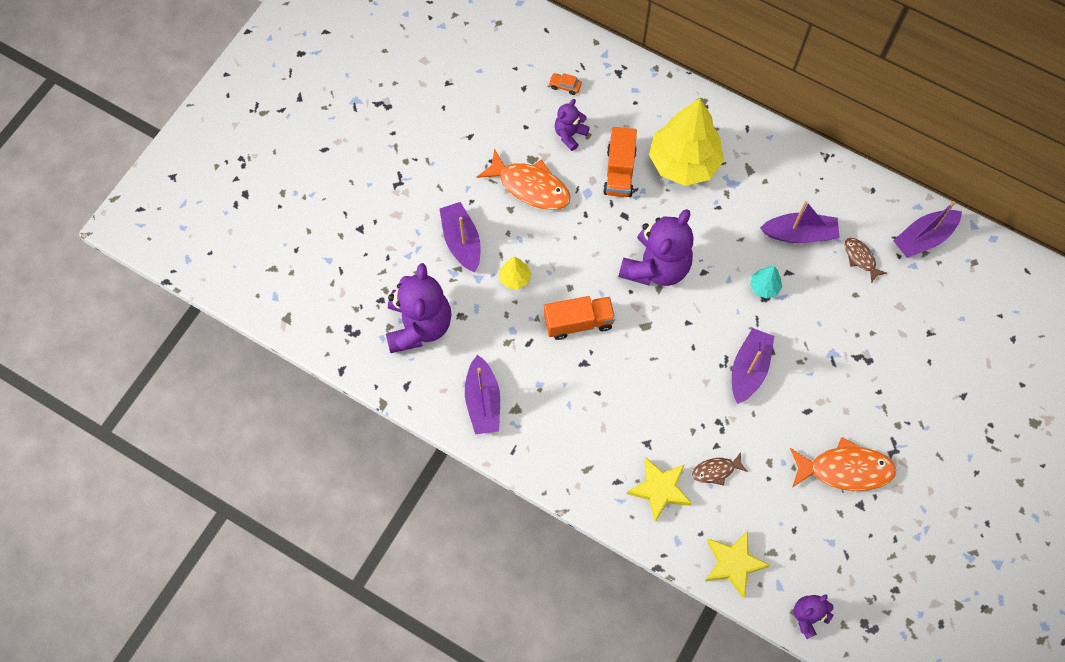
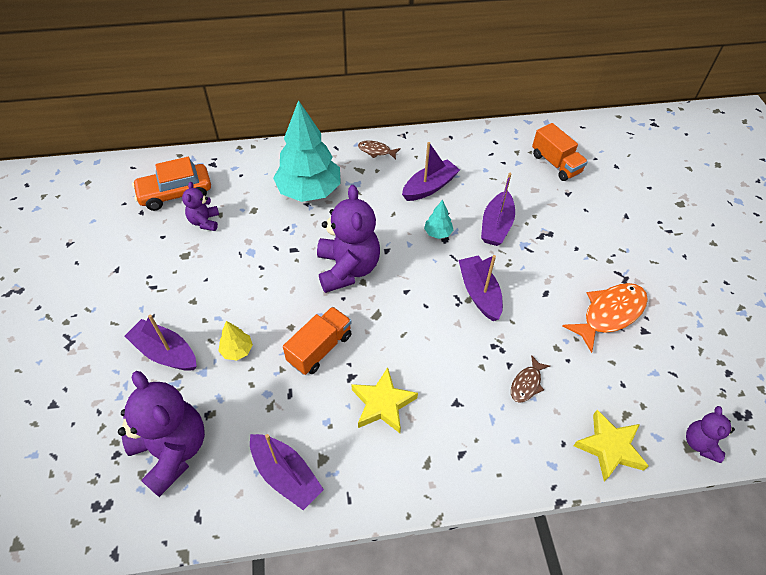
camera: 40 degrees left, 15 degrees down
orange fish [477,148,571,210] -> none
orange car [549,73,582,95] -> orange car [132,157,211,211], size x2.47
orange truck [603,127,637,197] -> orange truck moved to [532,123,588,181]
yellow star [627,457,692,522] -> yellow star moved to [351,367,418,433]
yellow tree [649,98,724,186] -> turquoise tree [273,100,341,202]
brown fish [845,238,887,284] -> brown fish moved to [358,140,401,159]
purple boat [893,201,962,258] -> purple boat moved to [481,173,515,246]

